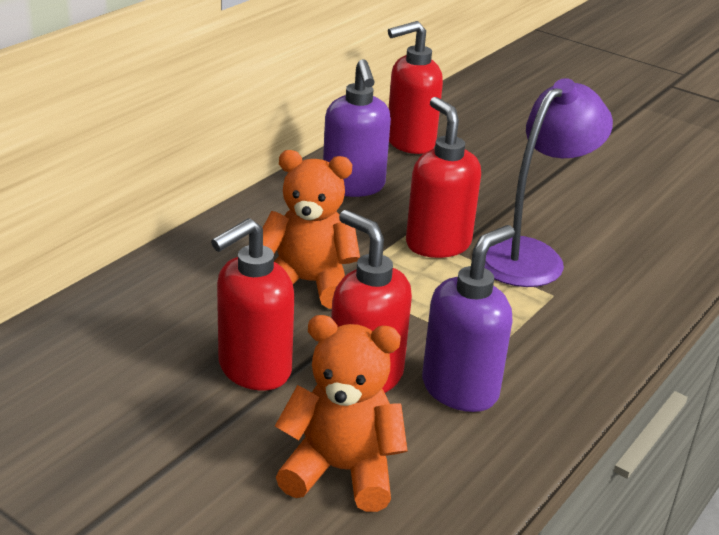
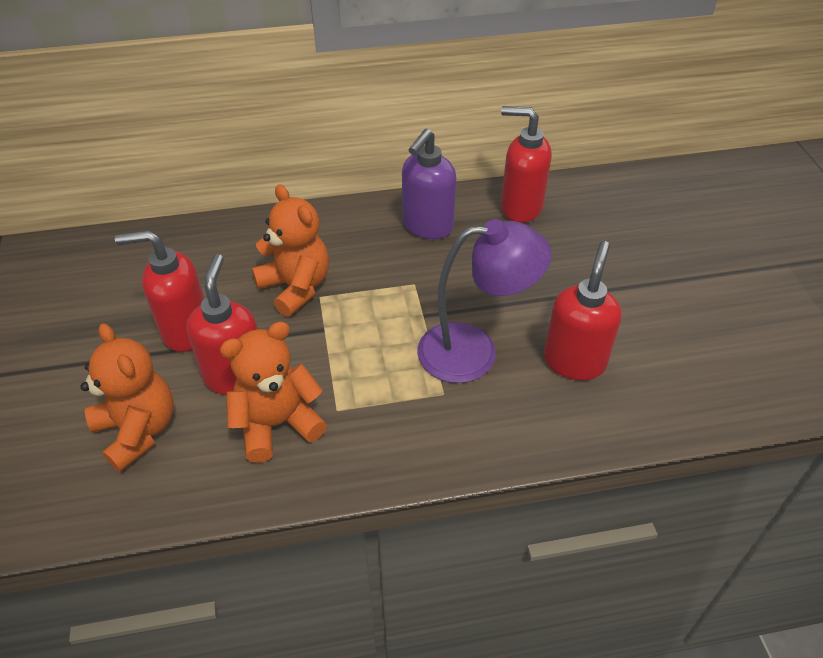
camera: 45 degrees right, 15 degrees up
red soap dispenser [406,97,481,258] -> red soap dispenser moved to [544,241,622,380]
purple soap dispenser [422,225,515,412] -> orange teddy bear [220,322,327,463]

